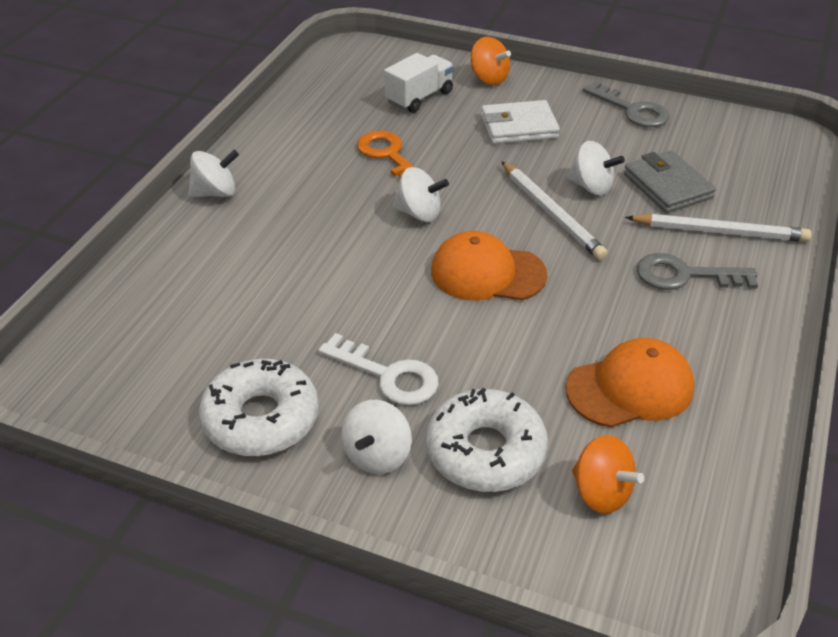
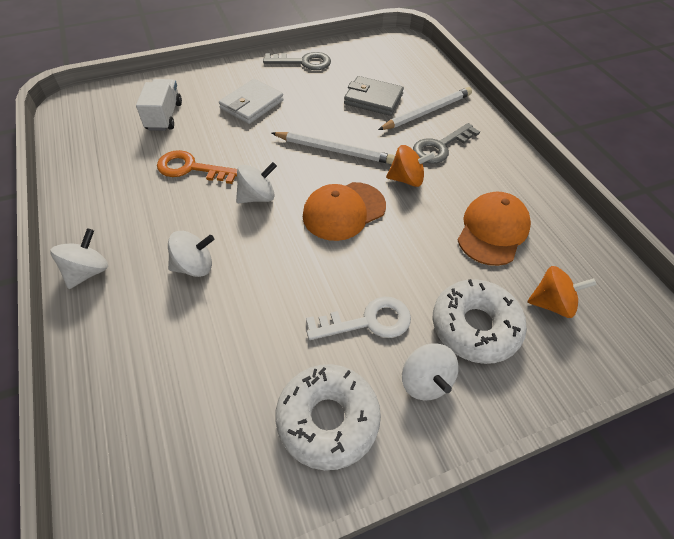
camera: 45 degrees left, 10 degrees up
orange spinning top [471,37,511,85] -> orange spinning top moved to [386,145,435,187]
white spinning top [567,141,625,195] -> white spinning top moved to [168,231,214,277]

